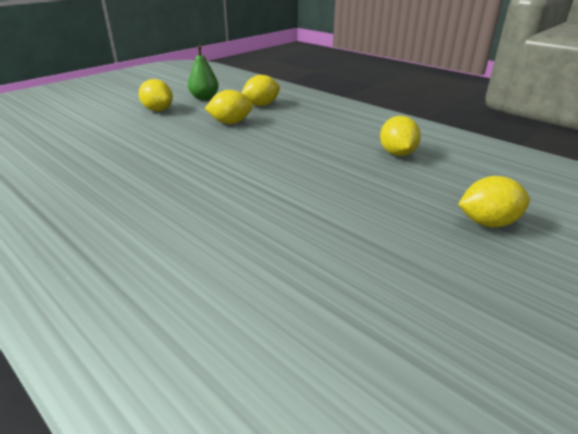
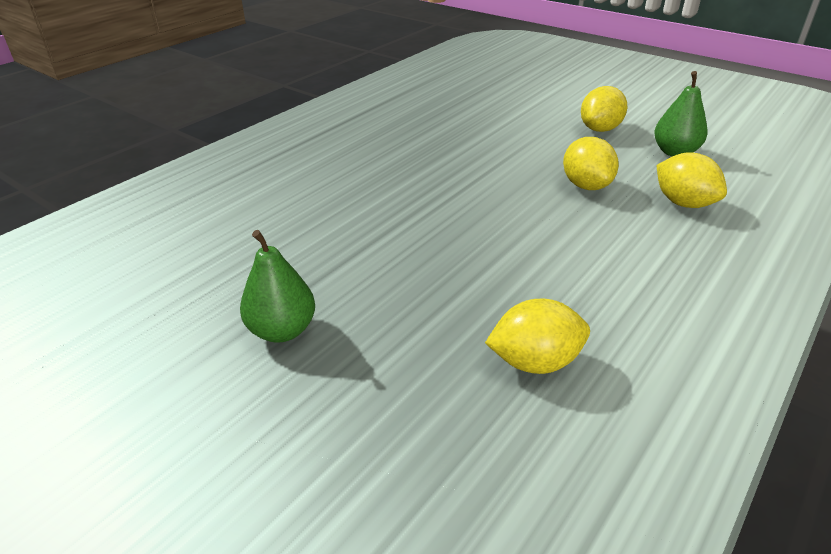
camera: 85 degrees right, 5 degrees up
yellow lemon [458,176,530,227] -> none
none -> green pear [240,230,315,342]

